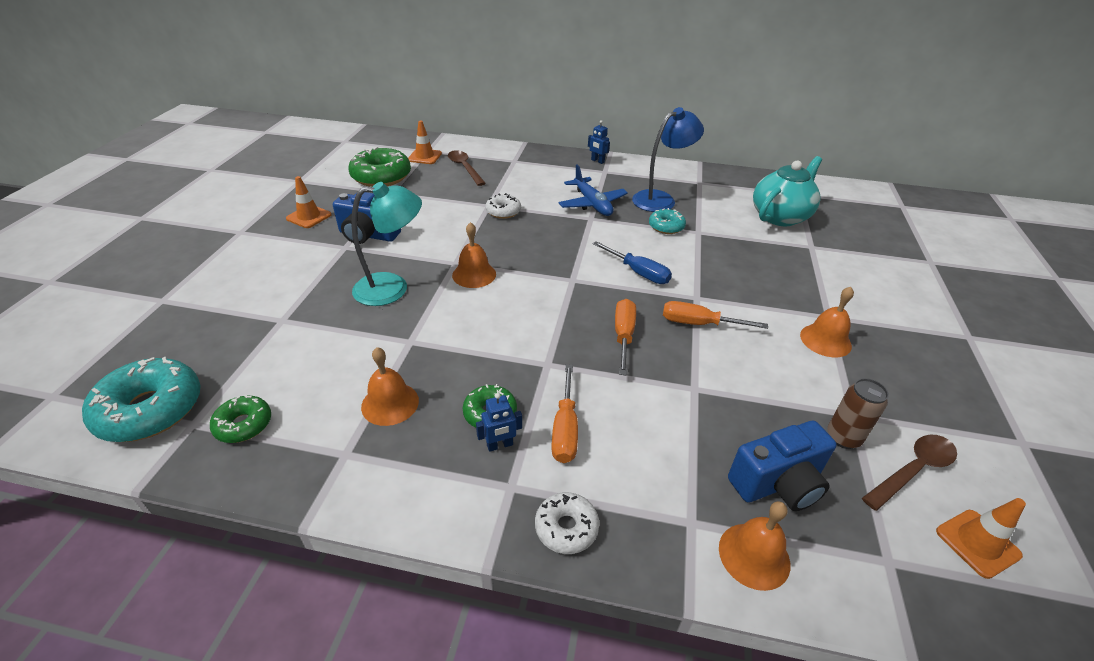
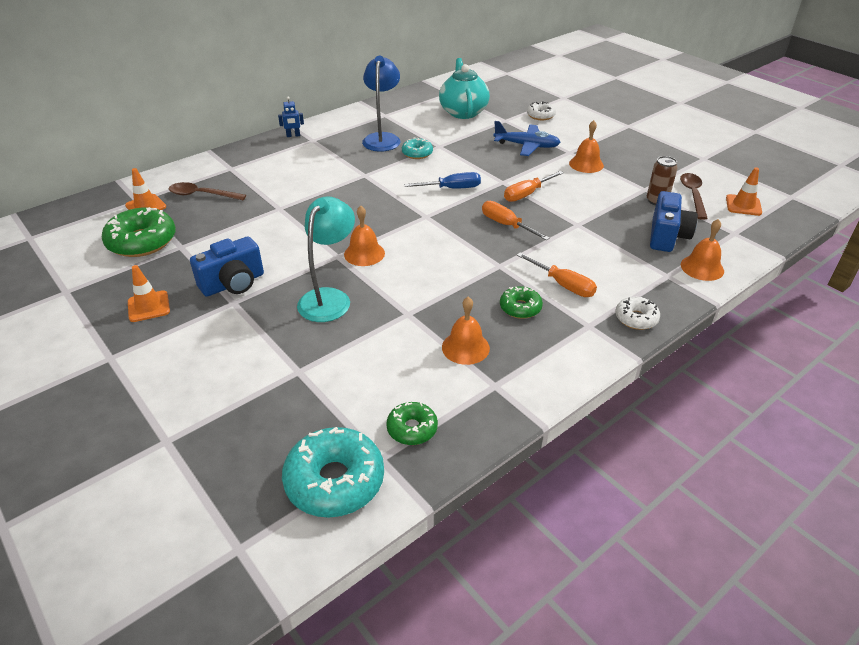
camera: 50 degrees left, 0 degrees up
blue robot [476,393,522,452] -> none
white donut [485,193,521,219] -> white donut moved to [527,101,556,120]
blue plane [559,164,628,216] -> blue plane moved to [493,121,561,156]

